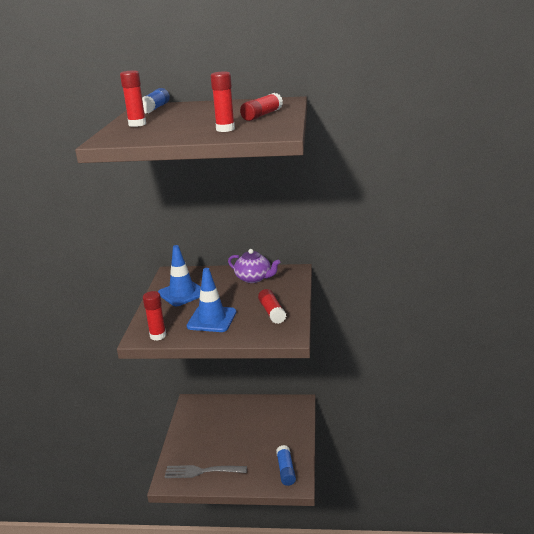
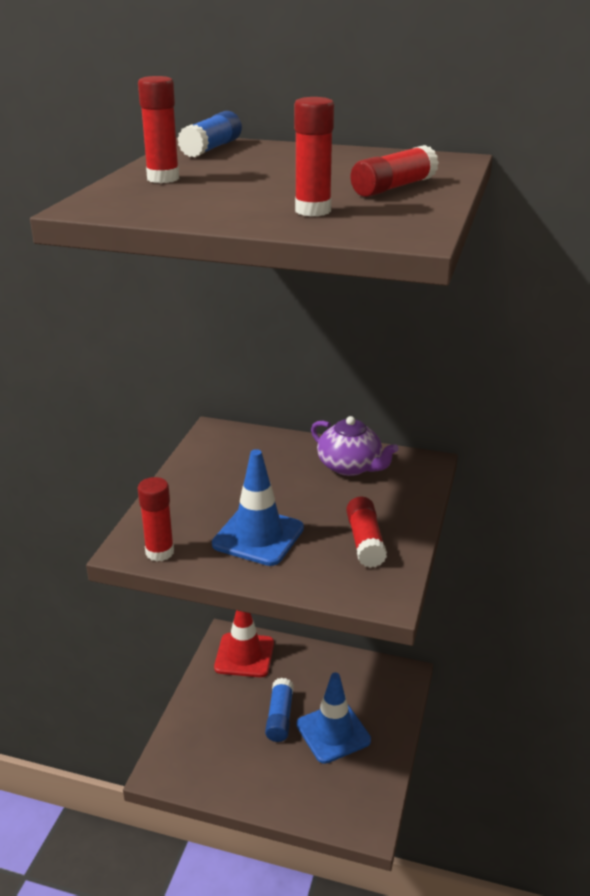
camera: 10 degrees right, 5 degrees up
blue traffic cone [158,245,201,306] -> blue traffic cone moved to [297,672,371,764]
grey fork [165,465,247,478] -> none
blue glue stick [276,445,296,486] -> blue glue stick moved to [265,678,294,742]
none -> red traffic cone [214,610,274,677]

